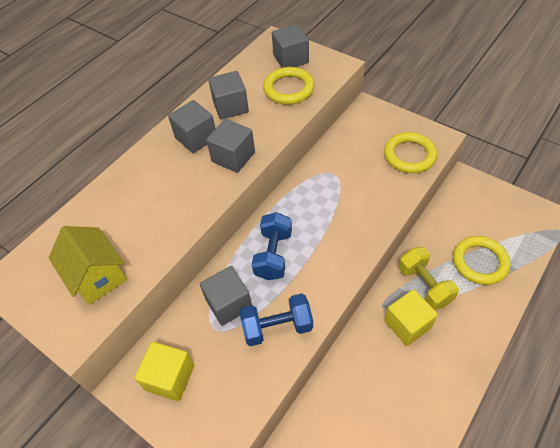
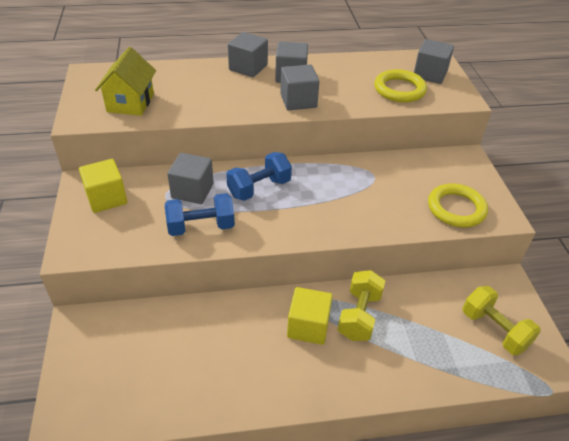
camera: 40 degrees right, 10 degrees down
grey cube [208,71,249,120] -> grey cube moved to [228,32,268,77]
blue dumbbell [239,294,313,346] -> blue dumbbell turned 45 degrees counterclockwise [165,193,235,236]
yellow ring [453,236,511,285] -> none
none -> yellow dumbbell [463,286,541,355]

